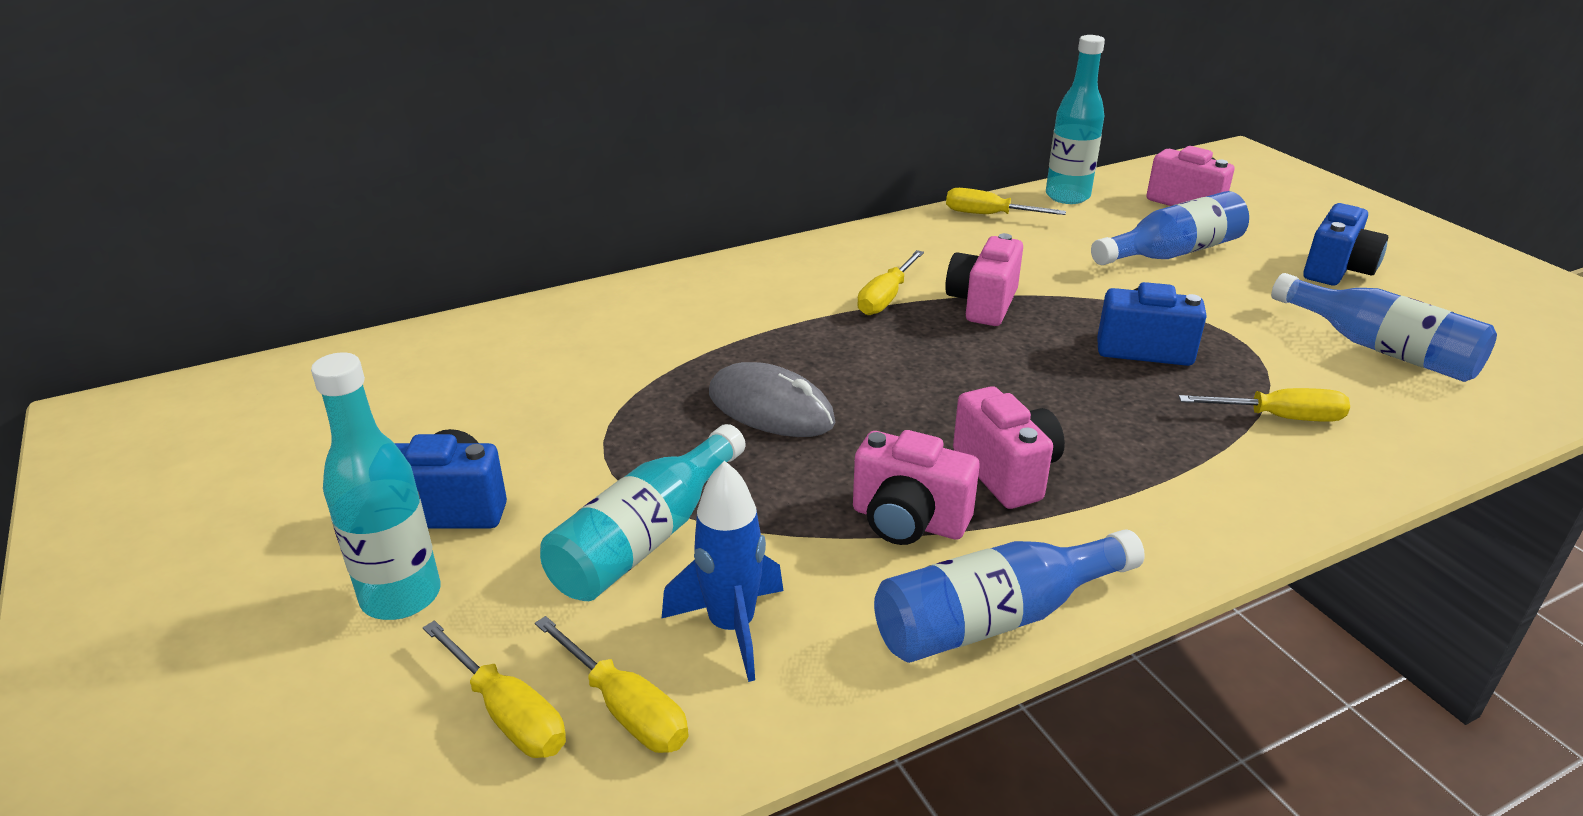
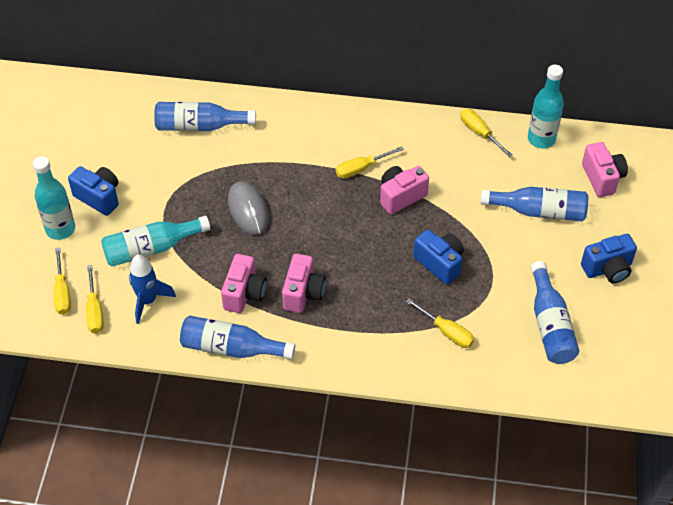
camera: 35 degrees right, 20 degrees up
pink camera [853,430,979,545] -> pink camera turned 135 degrees counterclockwise [221,254,267,313]
none -> blue bottle [154,102,256,131]

